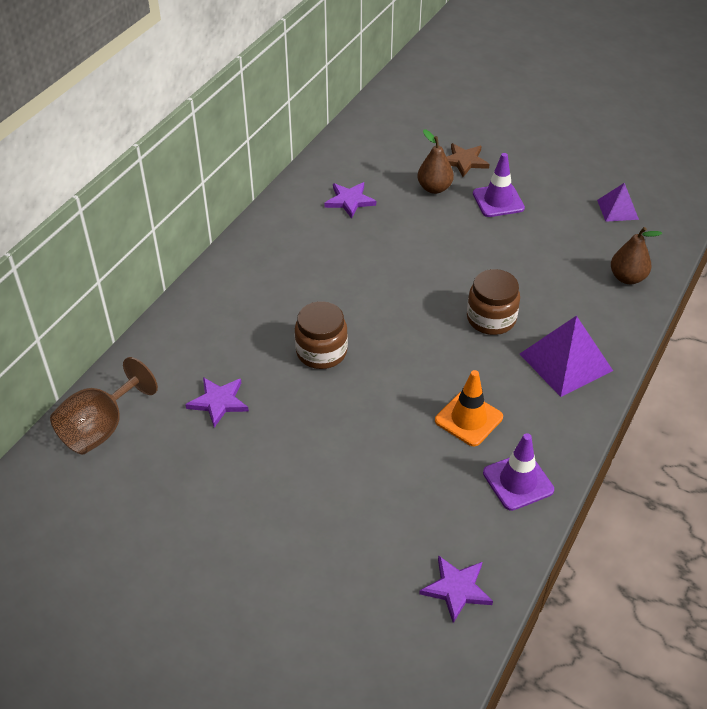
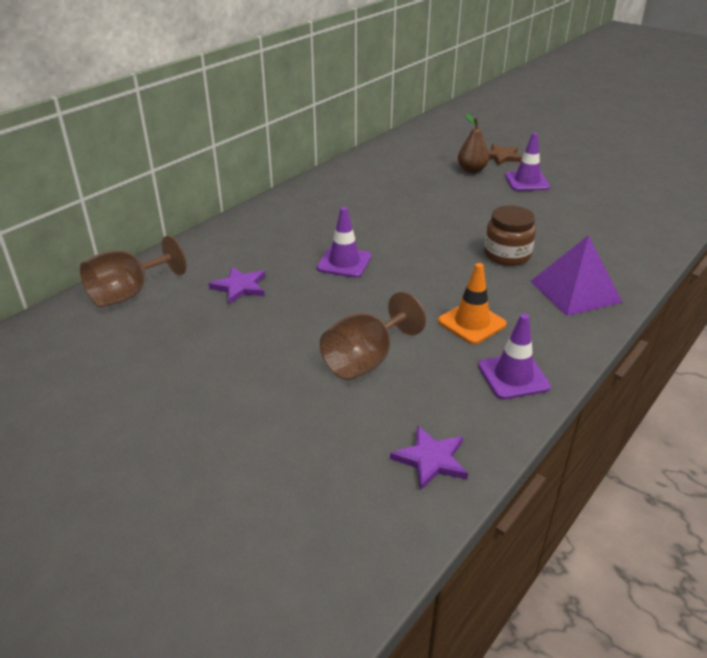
camera: 10 degrees right, 10 degrees down
brown jar [295,301,348,369] -> purple traffic cone [317,207,371,278]
purple star [324,182,376,219] -> none
purple pyramid [597,183,639,222] -> none
brown pear [611,227,662,284] -> none
none -> brown goblet [320,292,426,380]

